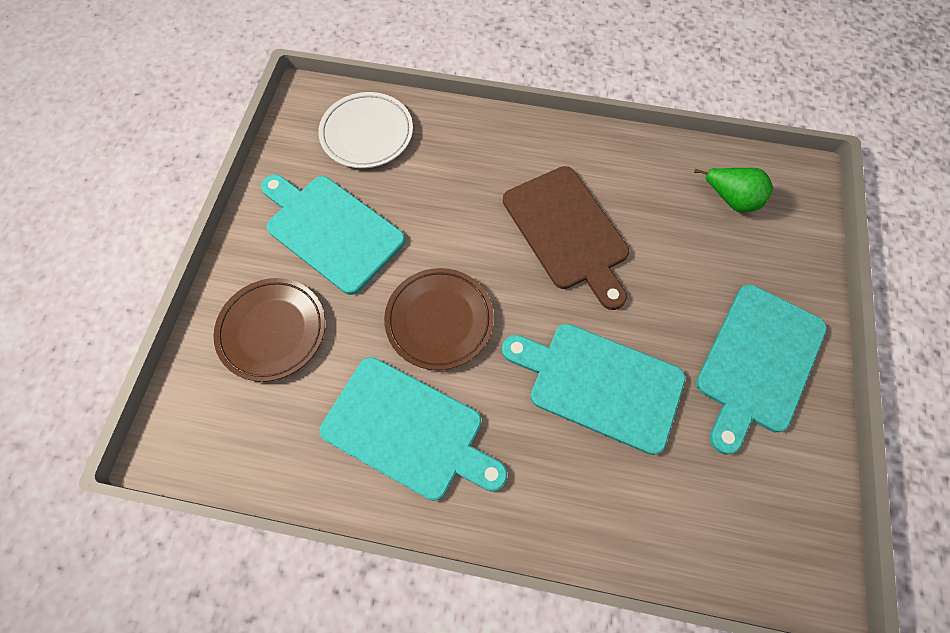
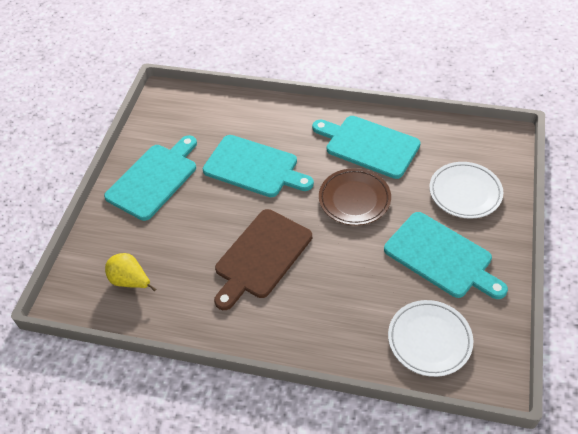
camera: 175 degrees left, 15 degrees down
brown plate [213,278,325,382] -> white plate [429,162,503,219]
brown cutting board [503,166,629,310] -> brown cutting board turned 120 degrees counterclockwise [214,209,312,310]
green pear [694,168,773,213] -> yellow pear [105,253,156,292]

